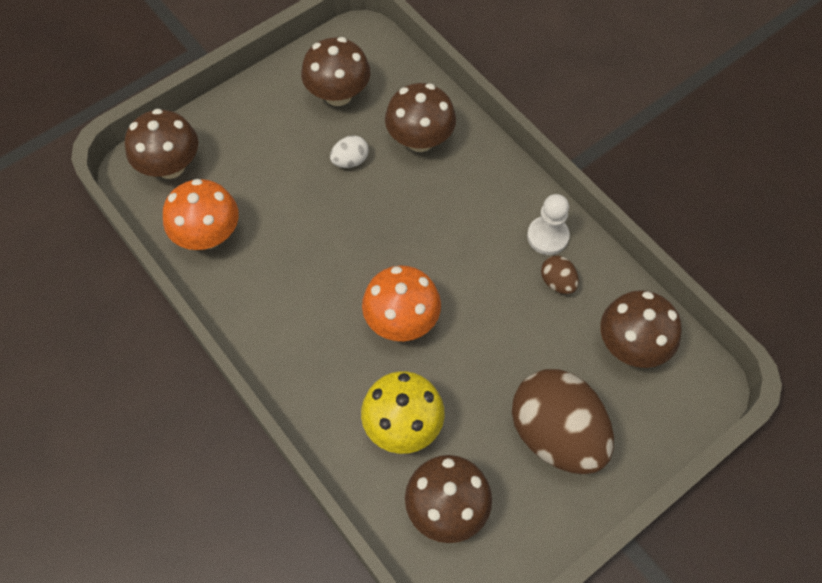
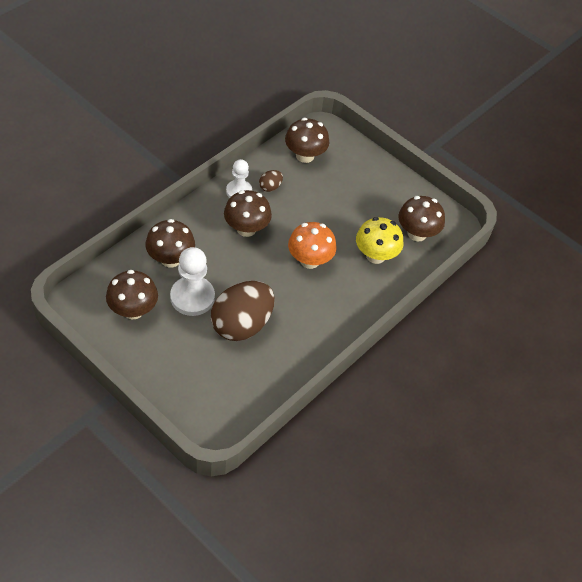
camera: 105 degrees left, 10 degrees down
brown mushroom [125,109,198,179] -> brown mushroom moved to [224,190,272,237]
orange mushroom [163,179,239,250] -> none
white egg [330,135,369,168] -> white pawn [170,247,215,316]
brown egg [512,369,614,474] -> brown egg moved to [211,281,275,341]

